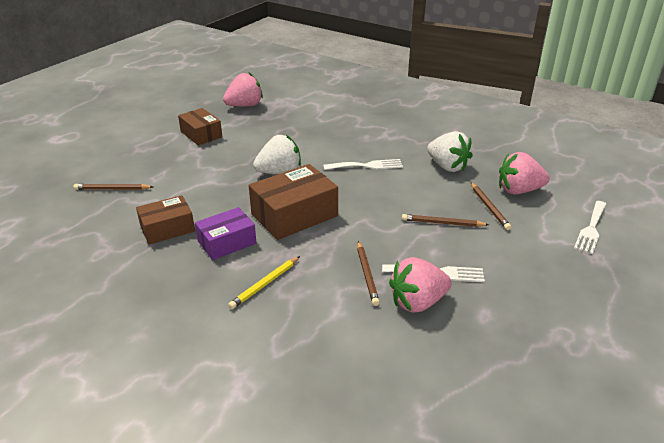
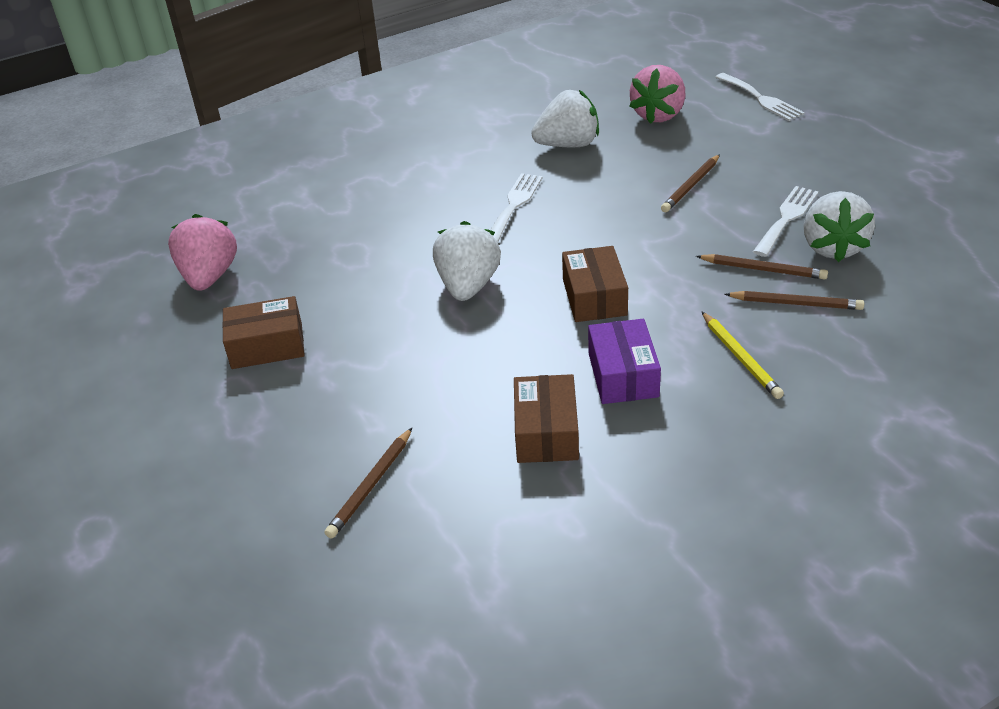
camera: 60 degrees left, 5 degrees up
brown box [249,164,338,240] -> brown box [562,246,628,322], size x0.64
pink strawberry [389,257,452,313] -> white strawberry [804,191,875,262]
brown pencil [471,183,511,230] -> brown pencil moved to [724,291,864,310]

